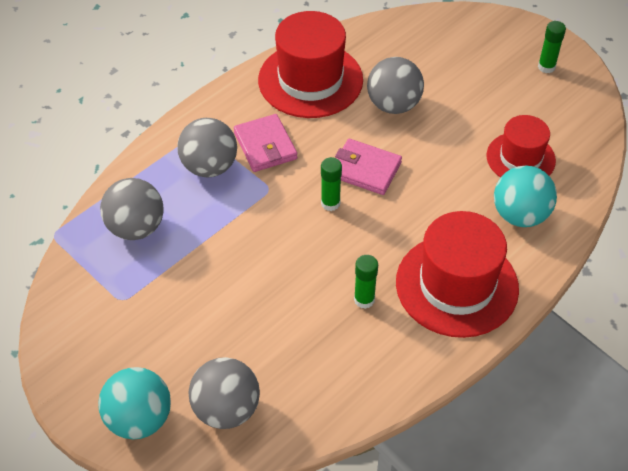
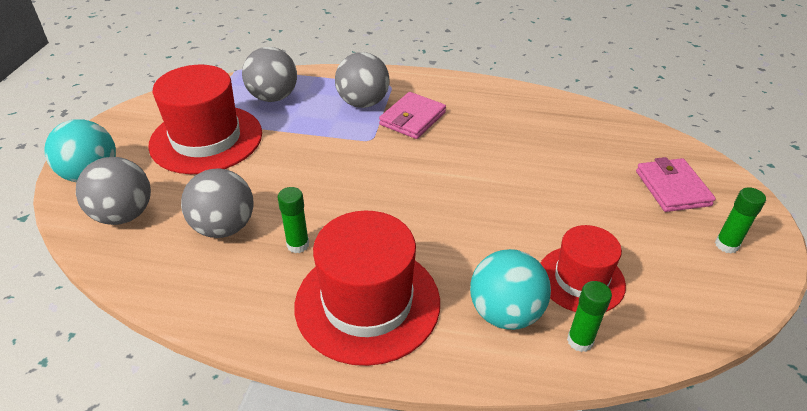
camera: 55 degrees right, 10 degrees down
red hat [258,11,363,118] -> red hat moved to [148,65,262,174]
green glue stick [321,157,342,211] -> green glue stick moved to [567,281,612,352]
pink wallet [335,139,402,195] -> pink wallet moved to [636,157,716,212]
grey ball [367,57,424,114] -> grey ball moved to [181,168,254,238]

